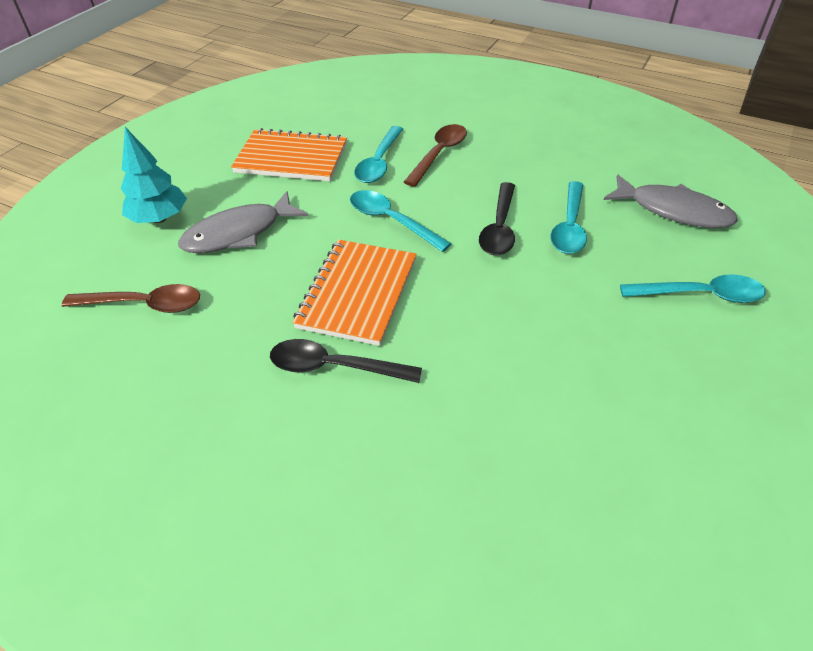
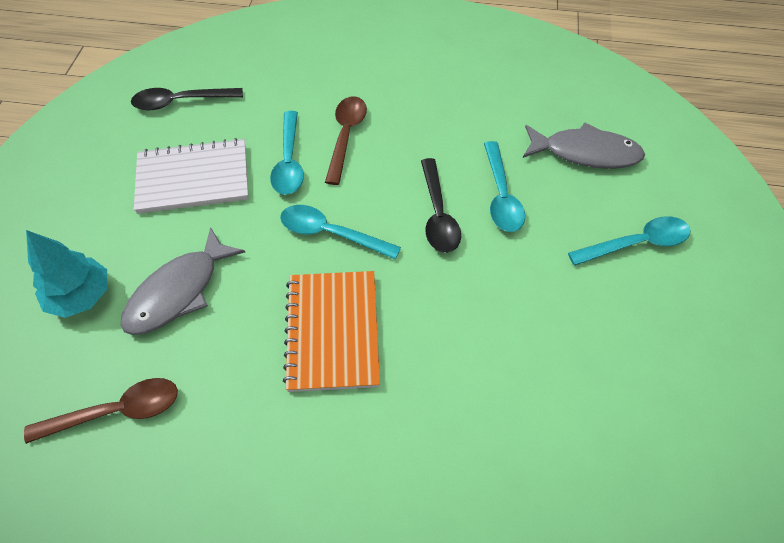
camera: 20 degrees left, 10 degrees up
orange notebook [231,128,347,181] -> white notebook [134,138,249,214]
black spoon [270,339,422,383] -> black spoon moved to [131,88,243,110]

